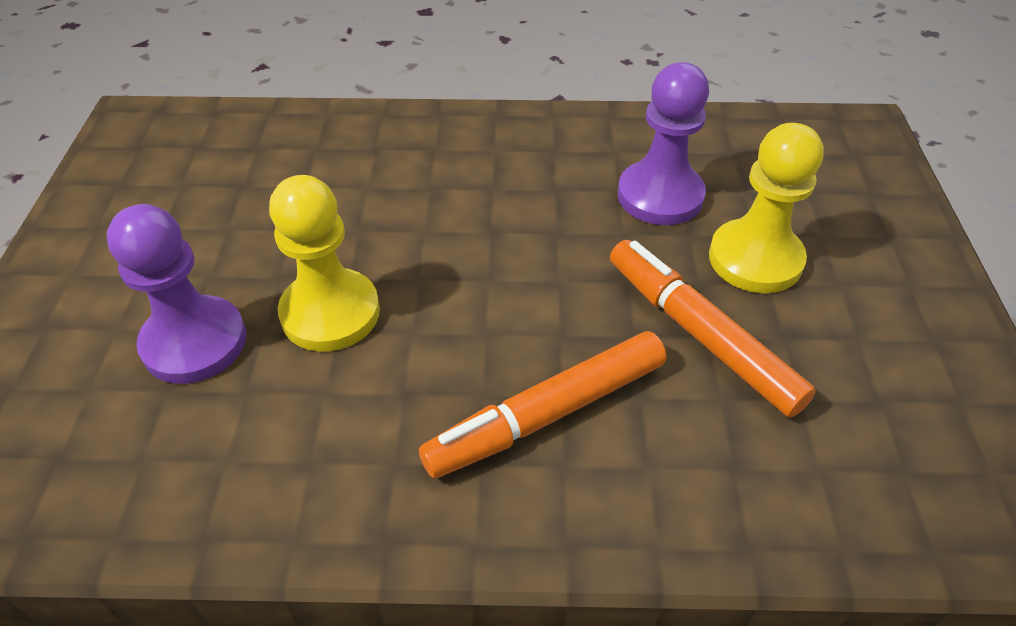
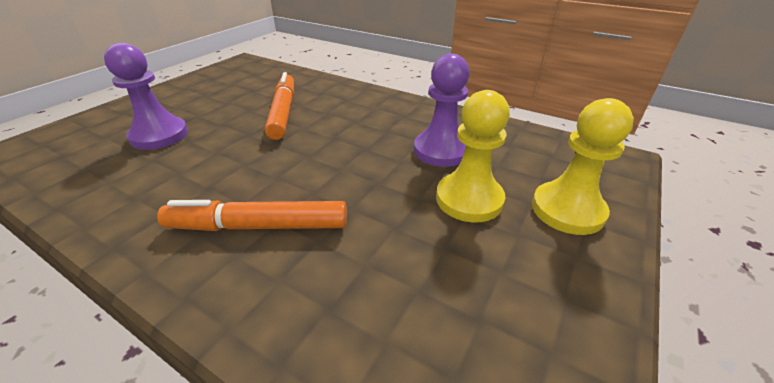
camera: 30 degrees right, 10 degrees down
yellow pawn [269,175,380,352] -> yellow pawn moved to [532,98,634,235]
orange marker [610,240,816,418] -> orange marker moved to [265,72,294,140]

